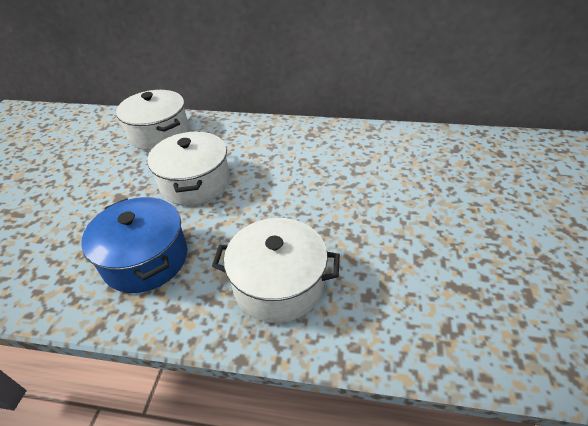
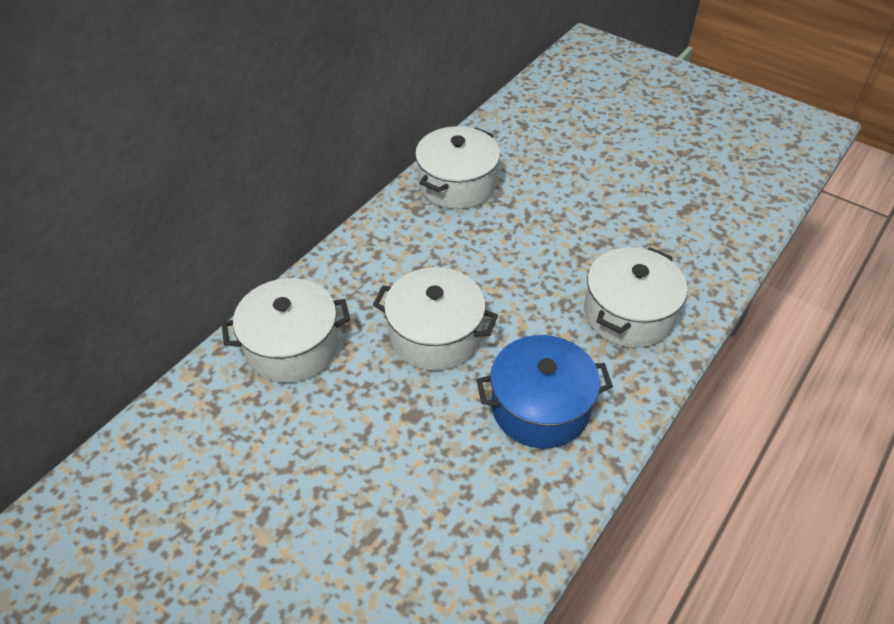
camera: 65 degrees left, 5 degrees up
none -> white pot [415,126,500,209]

